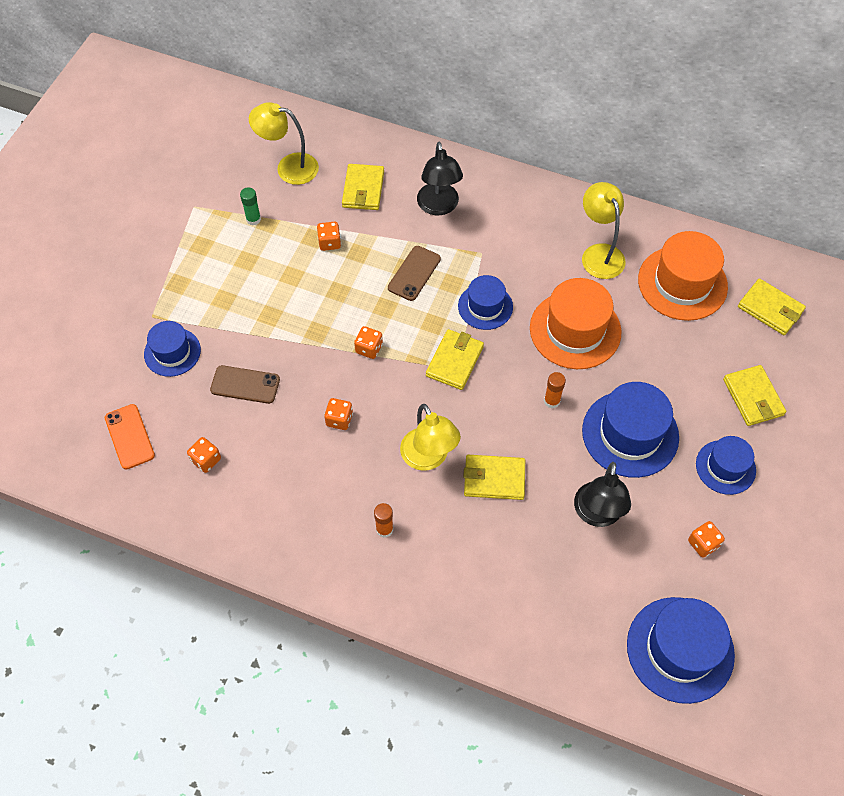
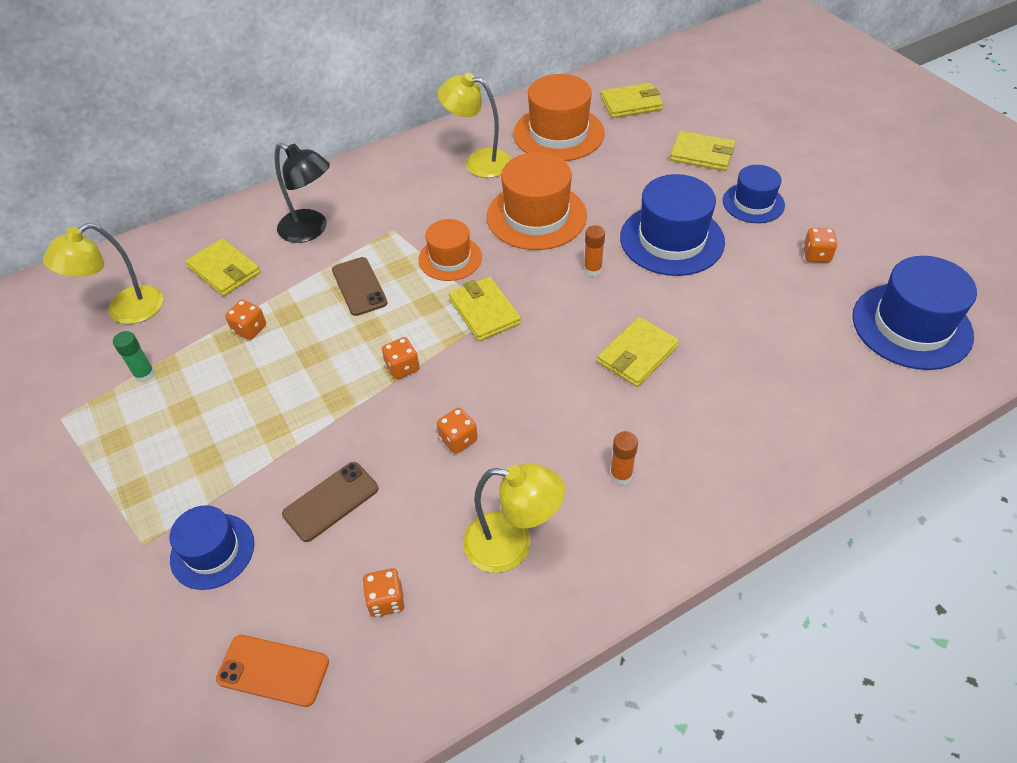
camera: 50 degrees left, 10 degrees down
yellow lamp [400,404,461,471] -> yellow lamp moved to [463,463,565,573]
blue hat [458,275,513,330] -> orange hat [418,219,482,281]
black lamp [574,462,631,527] -> none

